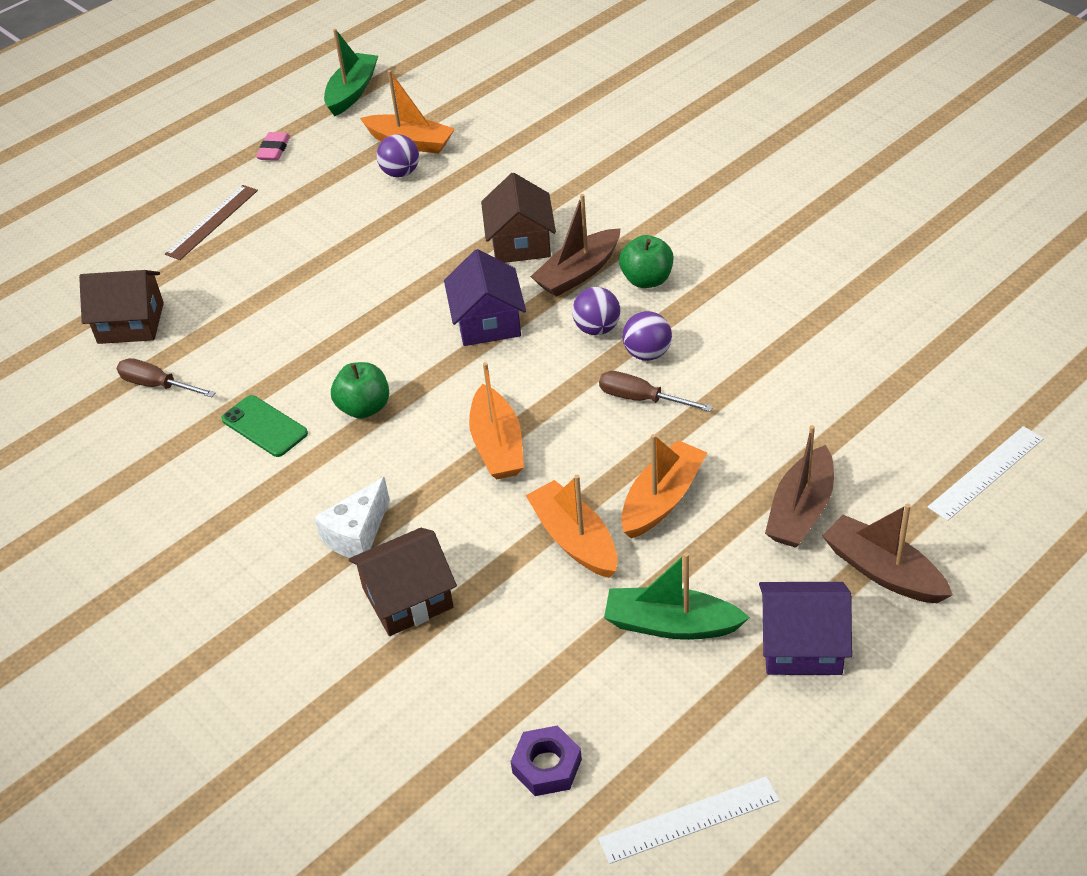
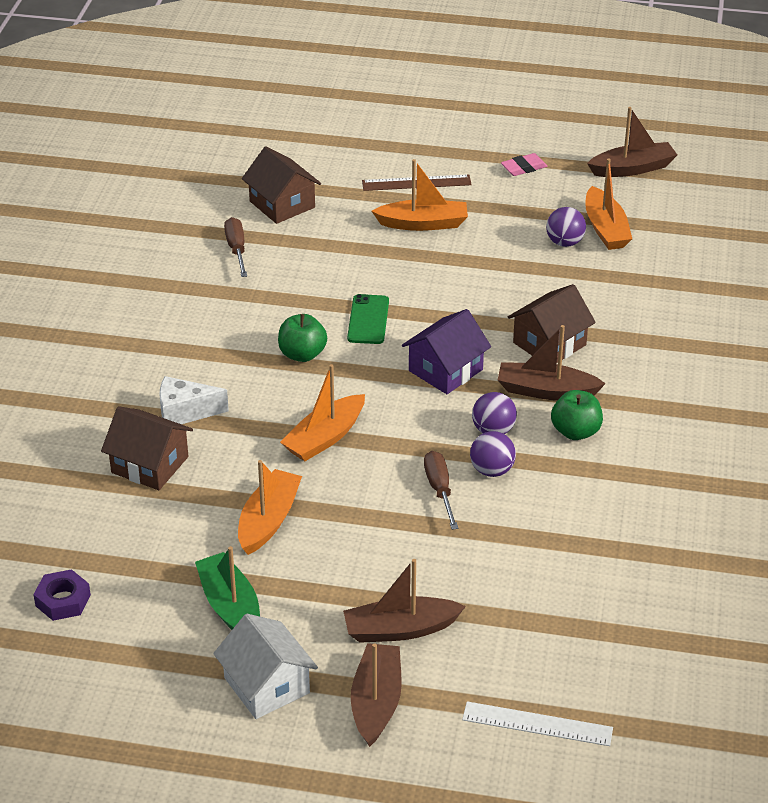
camera: 50 degrees right, 5 degrees down
green phone [221,395,308,457] -> green phone moved to [347,294,389,344]
green boat [324,29,378,116] -> brown boat [587,107,677,177]
white ruler [598,776,780,864] -> none
orange boat [621,434,707,539] -> orange boat moved to [372,159,468,231]
purple house [759,582,852,675] -> white house [213,614,318,719]

